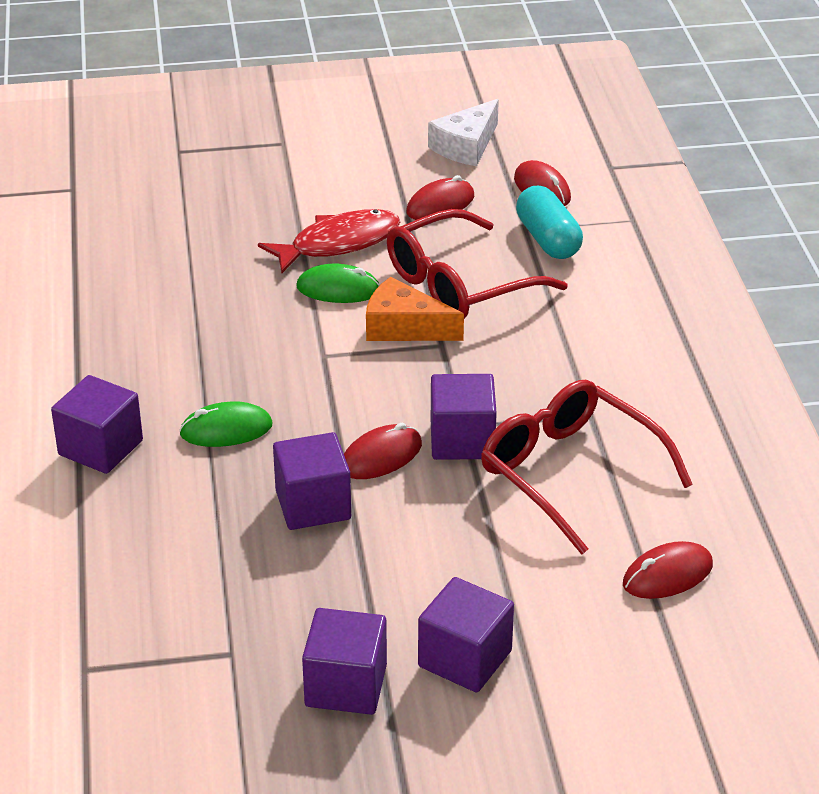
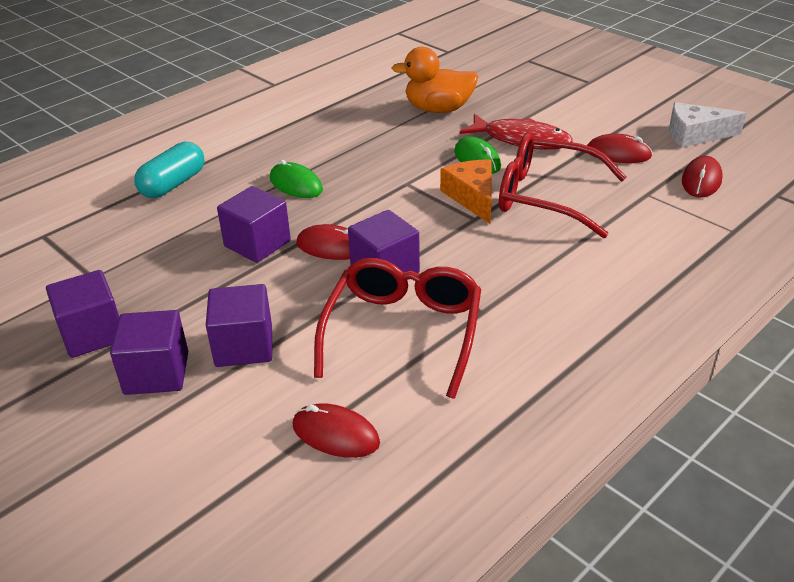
camera: 55 degrees right, 0 degrees up
purple cube [51,375,143,474] -> purple cube moved to [206,284,272,367]
turquoise capsule [516,186,583,259] -> turquoise capsule moved to [134,142,204,198]
none -> orange duck [392,47,479,113]

